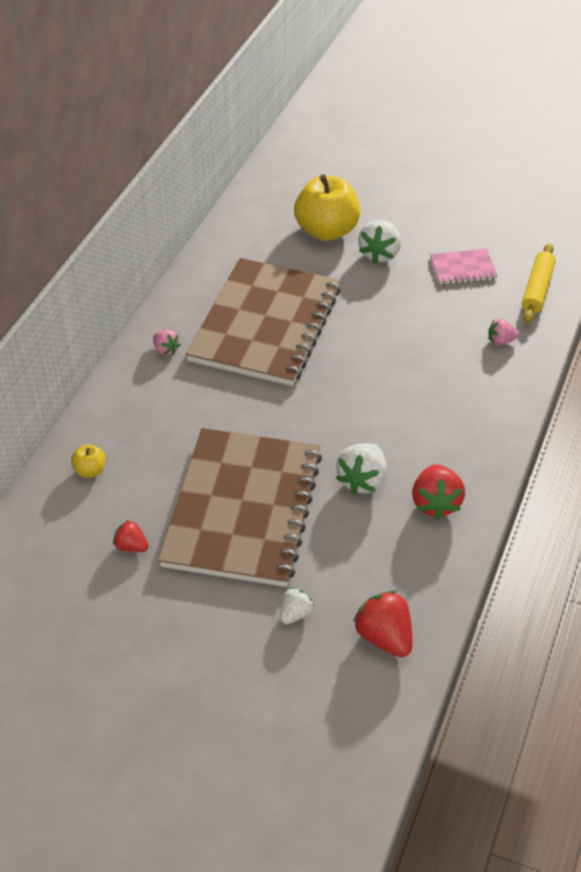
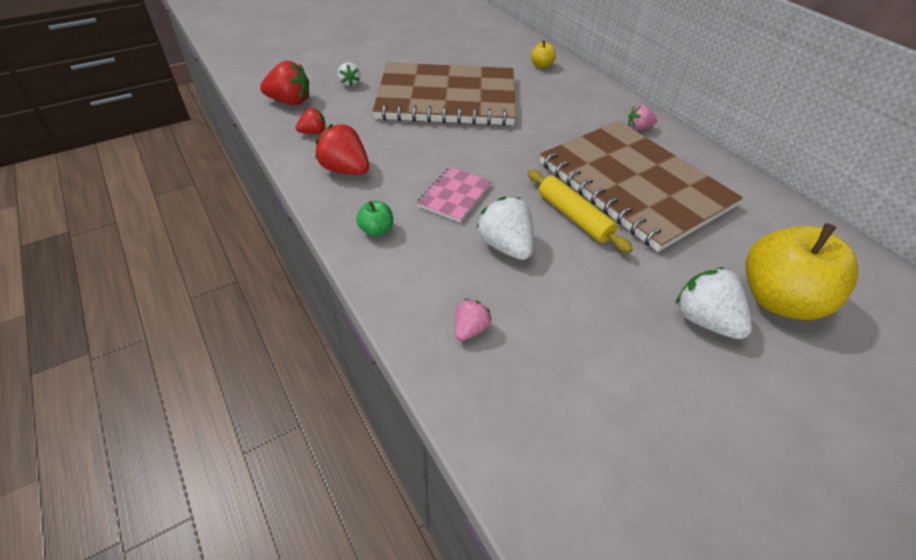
camera: 125 degrees right, 0 degrees up
red strawberry [113,520,149,552] -> red strawberry moved to [296,108,326,134]
brown notebook [158,428,322,587] -> brown notebook turned 45 degrees counterclockwise [373,62,516,126]
white strawberry [336,443,387,495] -> white strawberry moved to [476,197,534,260]
pink notebook [430,249,498,285] -> pink notebook moved to [417,167,492,223]
yellow rolling pin [522,243,556,324] -> yellow rolling pin moved to [528,169,633,253]
none -> green apple [356,201,393,237]

